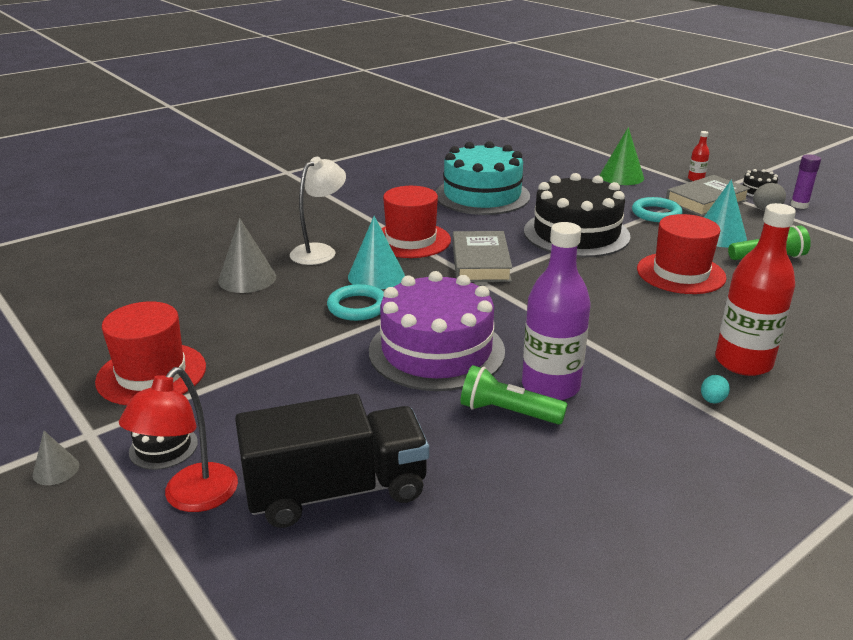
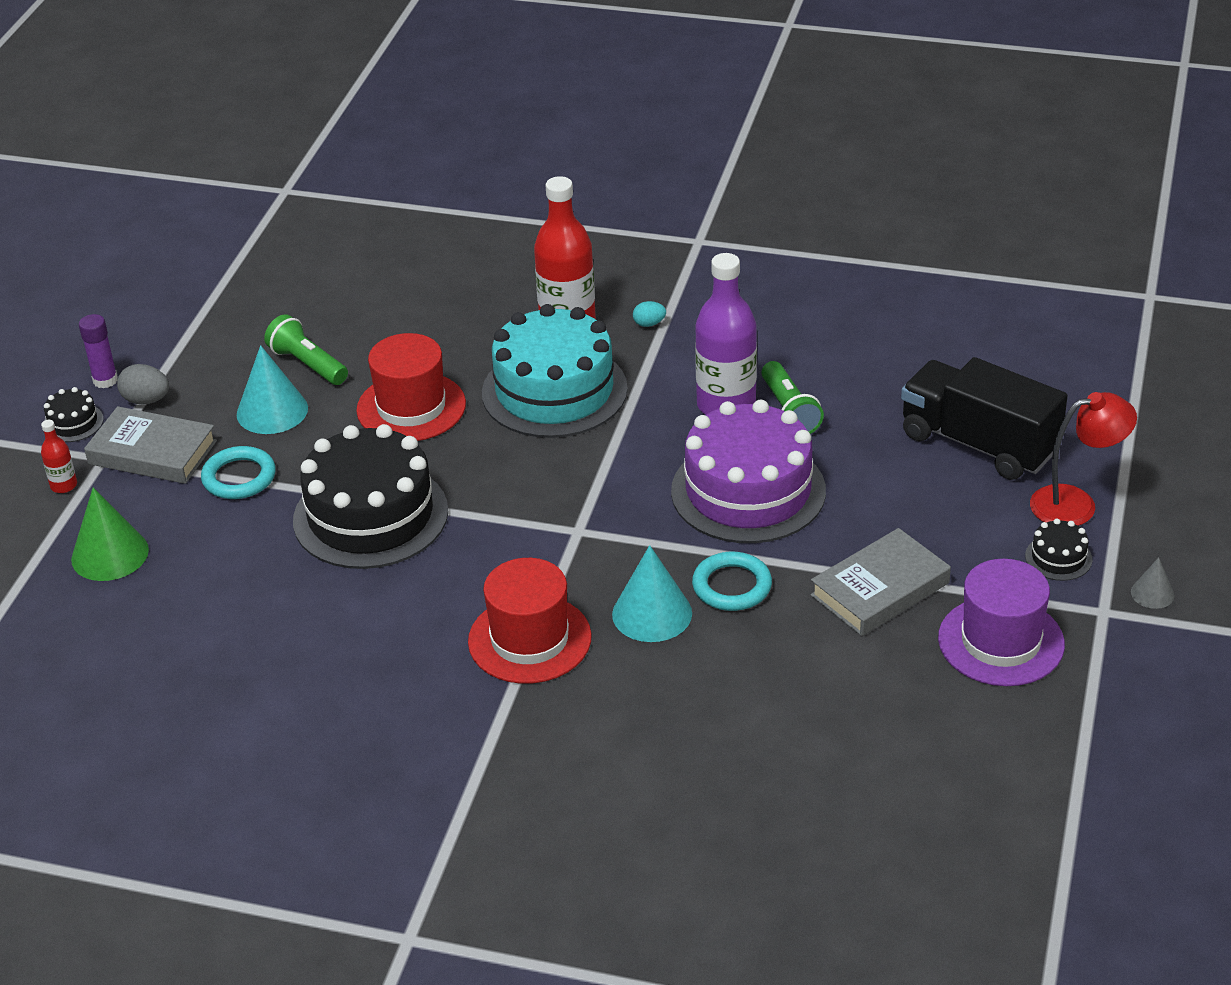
camera: 125 degrees left, 10 degrees up
red hat [95,302,206,405] -> purple hat [938,559,1065,686]
grey cone [218,218,276,293] -> none
white lamp [290,157,346,265] -> none
turquoise cake [435,141,530,215] -> turquoise cake moved to [482,304,628,438]
grey book [453,231,512,282] -> grey book moved to [810,528,951,636]

